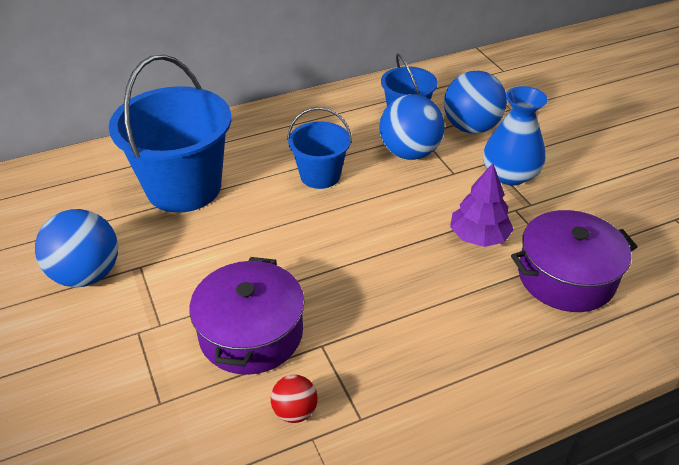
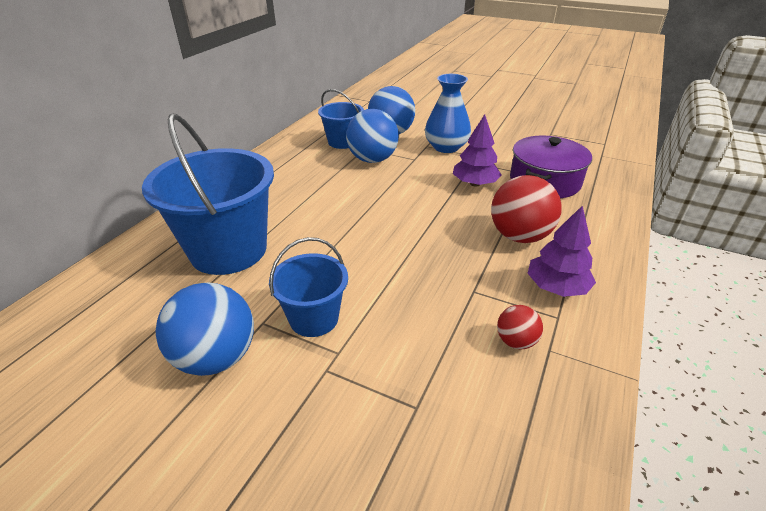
camera: 40 degrees left, 5 degrees down
purple pot [190,257,304,375] -> none
blue bucket [287,107,352,189] -> blue bucket moved to [269,237,348,337]
none -> red ball [491,175,562,243]
none -> purple tree [528,206,596,297]

